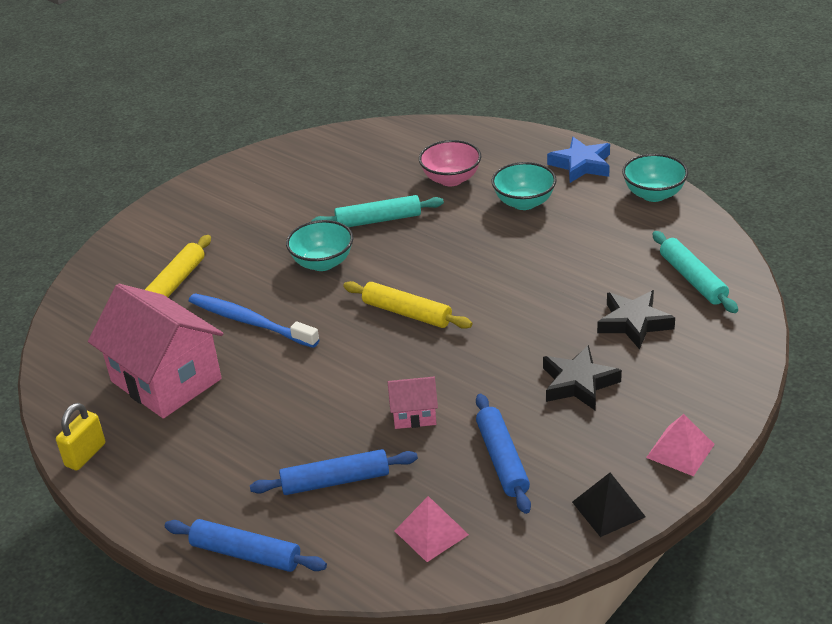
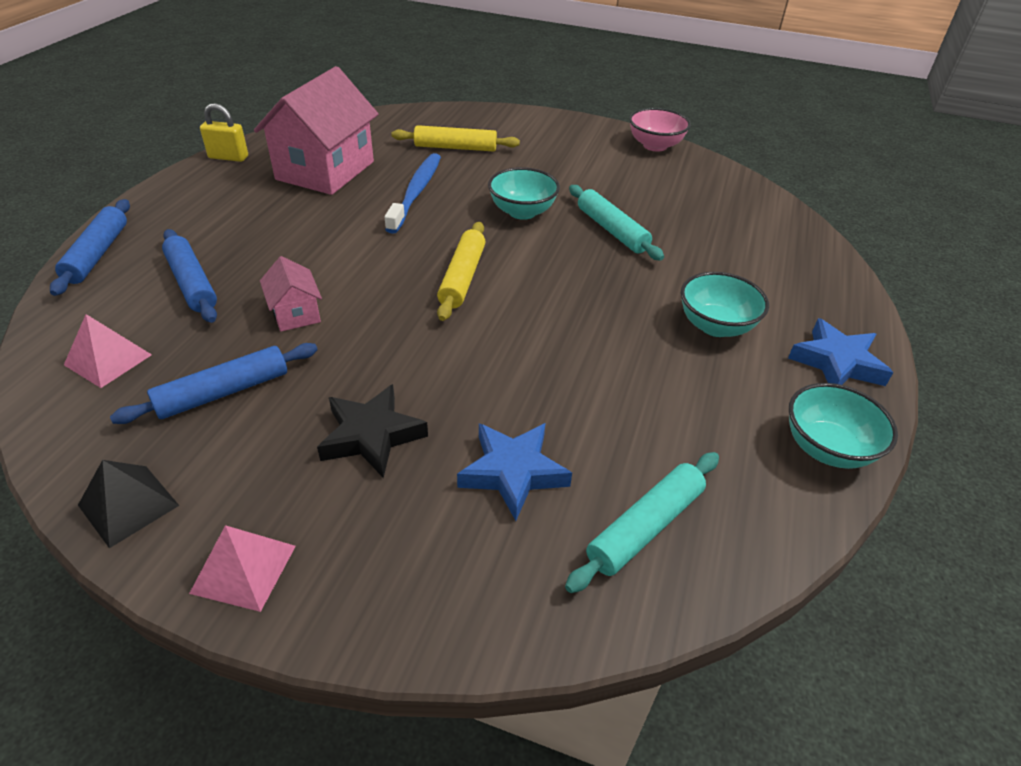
camera: 65 degrees right, 5 degrees up
pink bowl [419,140,481,186] -> pink bowl moved to [629,108,691,152]
black star [597,290,675,350] -> blue star [457,423,572,521]

